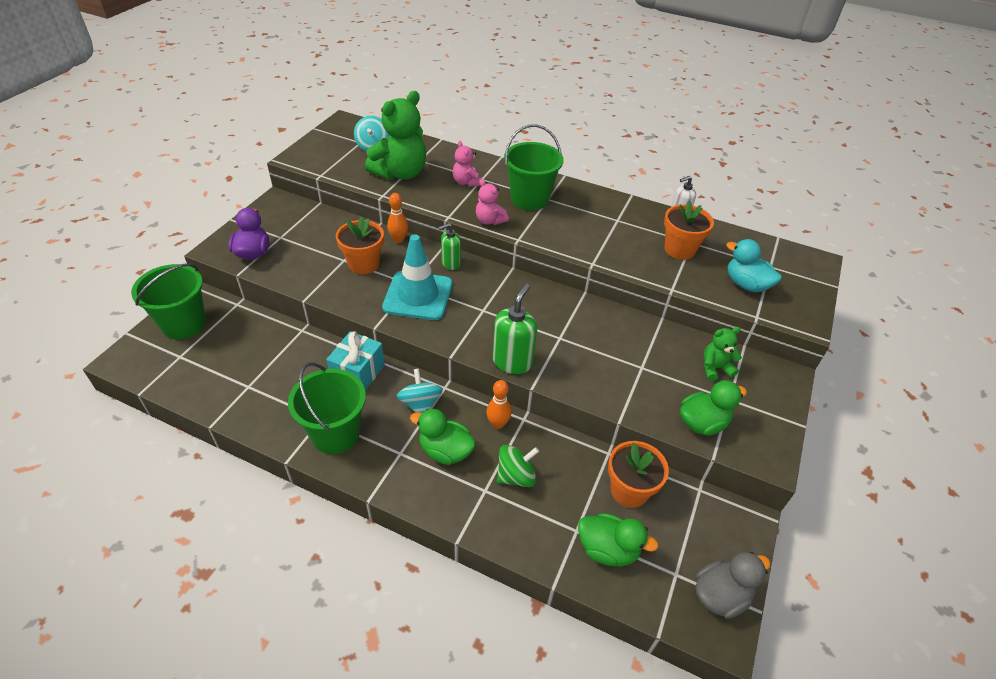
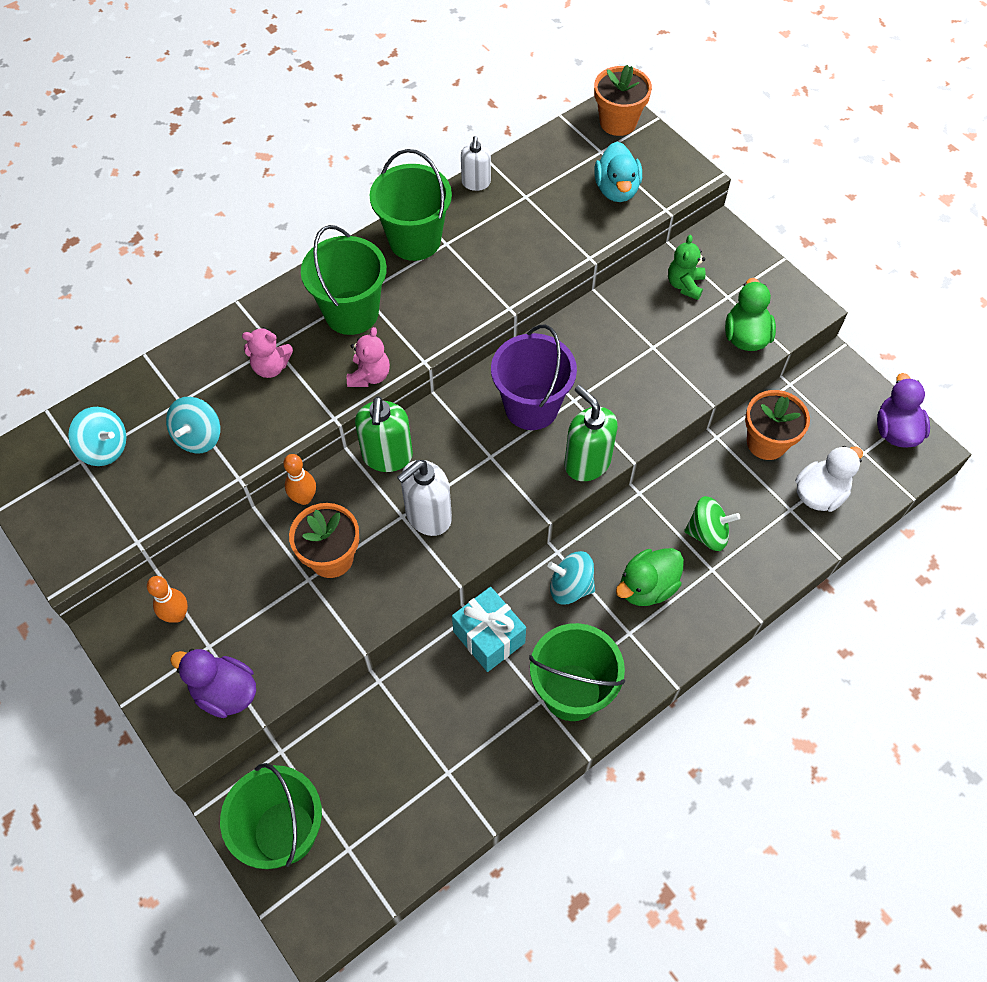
camera: 60 degrees left, 15 degrees up
green teddy bear [365,91,426,180] -> turquoise spinning top [166,397,220,454]
turquoise traffic cone [382,235,452,320] -> white soap dispenser [397,460,452,536]
green soap dispenser [438,223,461,270] -> green soap dispenser [355,396,413,472], size x1.58
pink teddy bear [476,179,509,225] -> pink teddy bear turned 60 degrees counterclockwise [347,327,390,387]
orange bowling pin [486,380,512,429] -> orange bowling pin moved to [147,576,188,623]
green spinning top [497,445,539,487] -> green spinning top turned 90 degrees clockwise [684,496,740,551]
green duck [578,513,659,567] -> white duck [795,446,863,512]
orange flower pot [664,201,714,260] -> orange flower pot moved to [594,65,652,136]
grey duck [696,552,771,619] -> purple duck [877,373,930,448]
turquoise duck [726,239,782,292] -> turquoise duck turned 75 degrees counterclockwise [594,142,642,202]
none -> green bucket [370,149,452,261]
none -> purple bucket [491,325,577,430]

